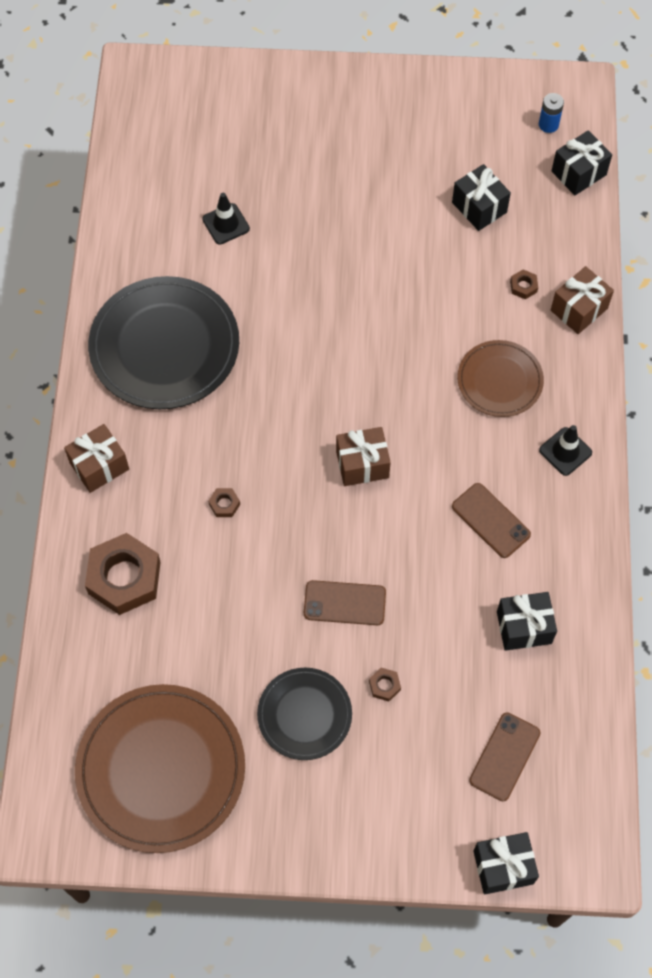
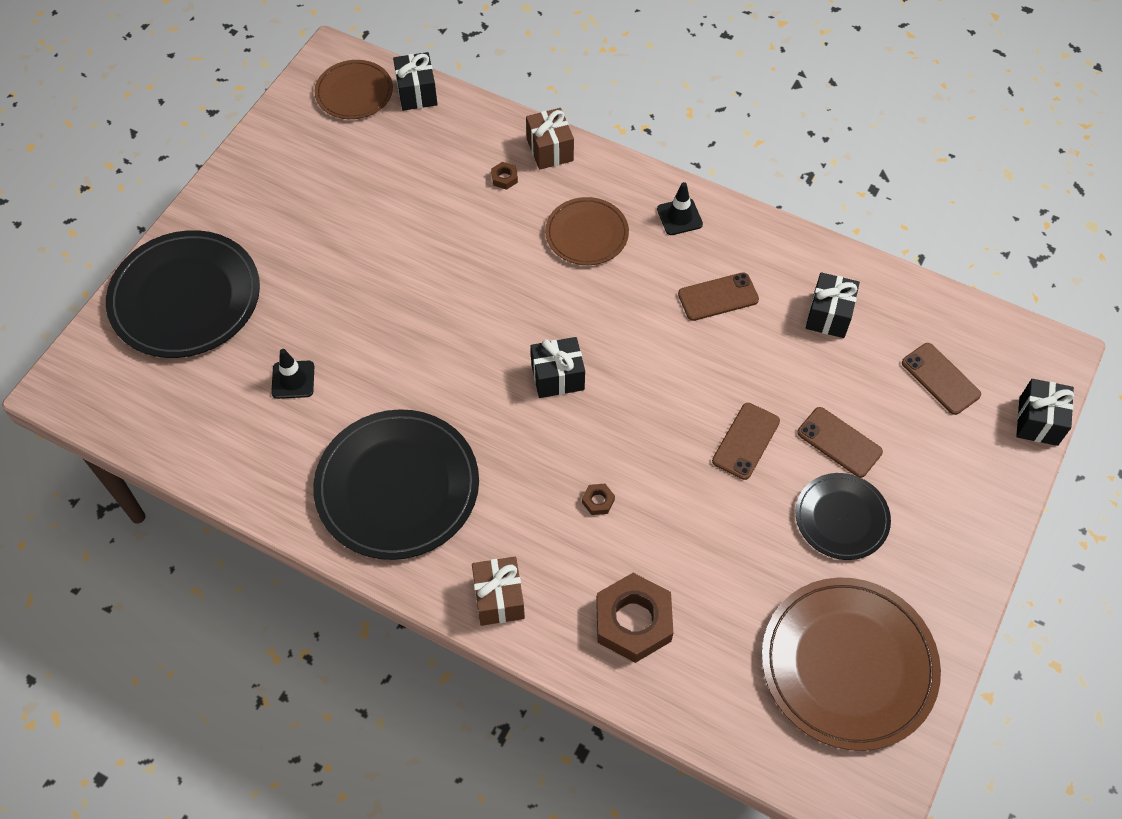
camera: 65 degrees left, 5 degrees down
brown gift [336,427,391,486] -> none
brown nut [369,668,401,701] -> brown phone [797,407,883,478]
black gift [452,164,511,231] -> black gift moved to [531,337,585,398]
blue battery [539,93,564,133] -> brown plate [315,60,393,119]
none -> black plate [106,230,260,358]

